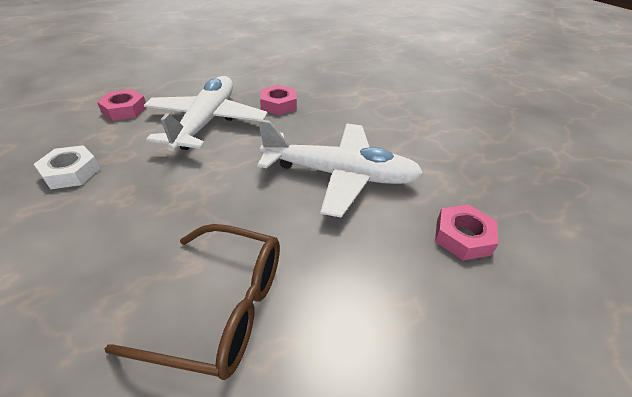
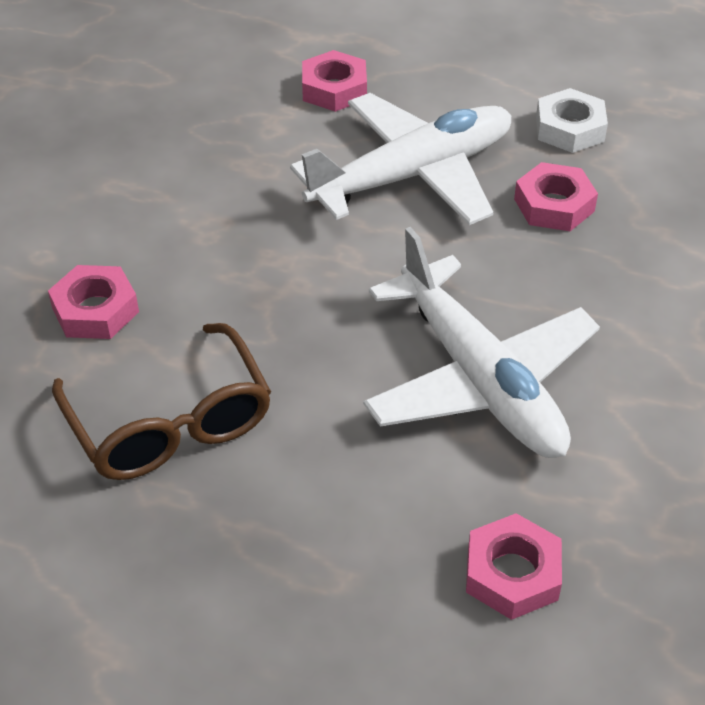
camera: 50 degrees right, 5 degrees up
white nut [34,145,100,189] -> white nut moved to [536,88,608,153]
none -> pink nut [48,265,139,339]

